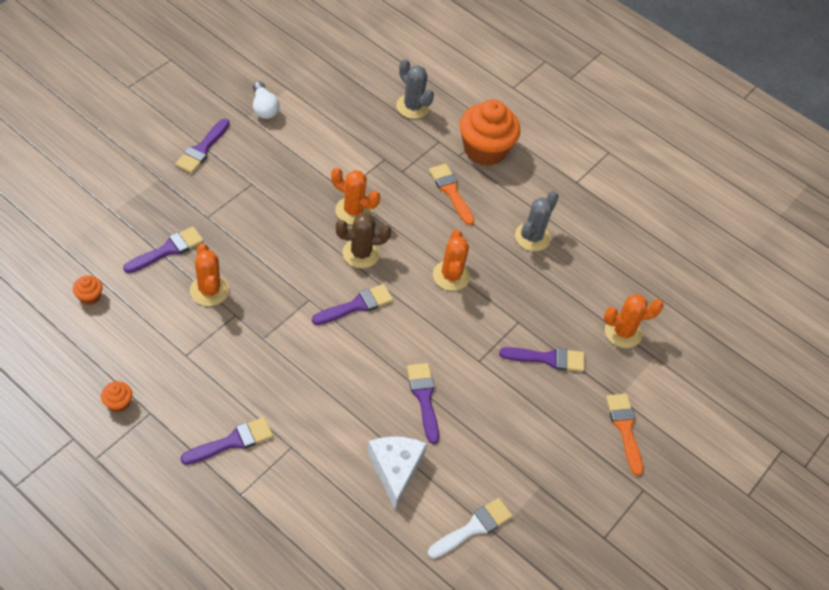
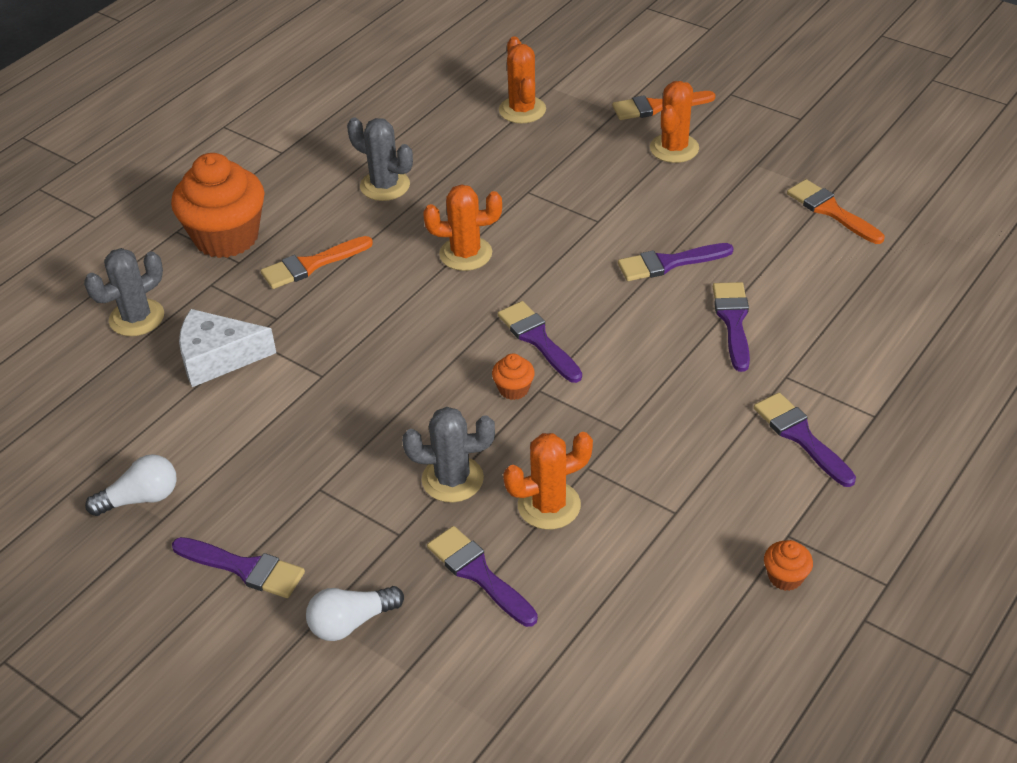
camera: 85 degrees left, 10 degrees down
orange cupcake [73,276,103,305] -> orange cupcake moved to [492,353,535,400]
orange cactus [331,167,380,225] -> orange cactus moved to [650,81,699,163]
brown cactus [336,213,391,268] -> none
white cheese [367,436,427,510] -> white cheese moved to [179,309,276,387]
white brush [428,498,512,559] -> orange brush [787,179,885,244]
purple brush [499,347,584,372] -> purple brush moved to [713,282,750,372]
none -> white light bulb [306,586,404,641]
none -> grey cactus [402,407,495,502]

